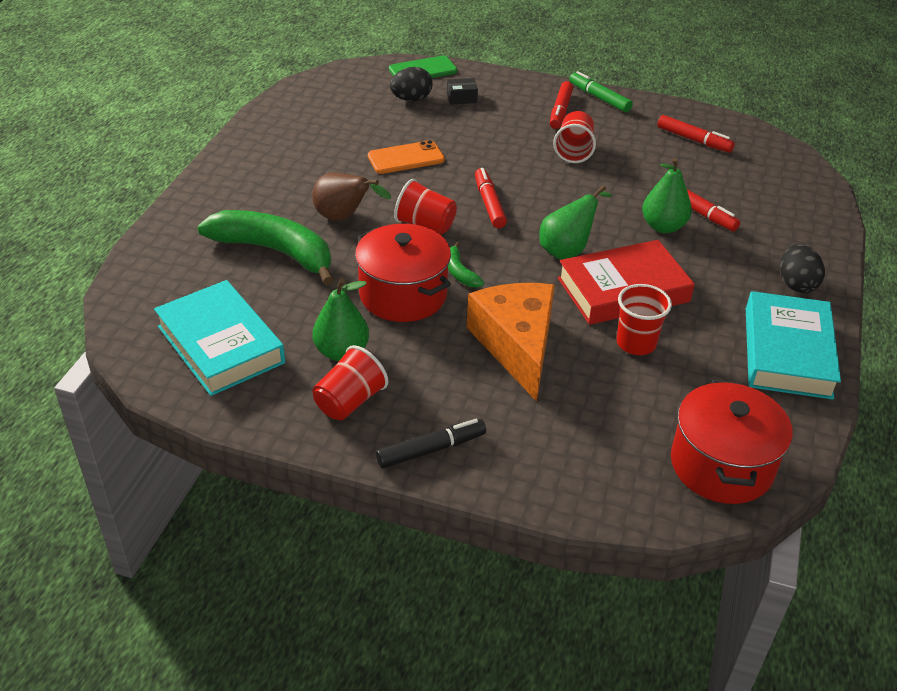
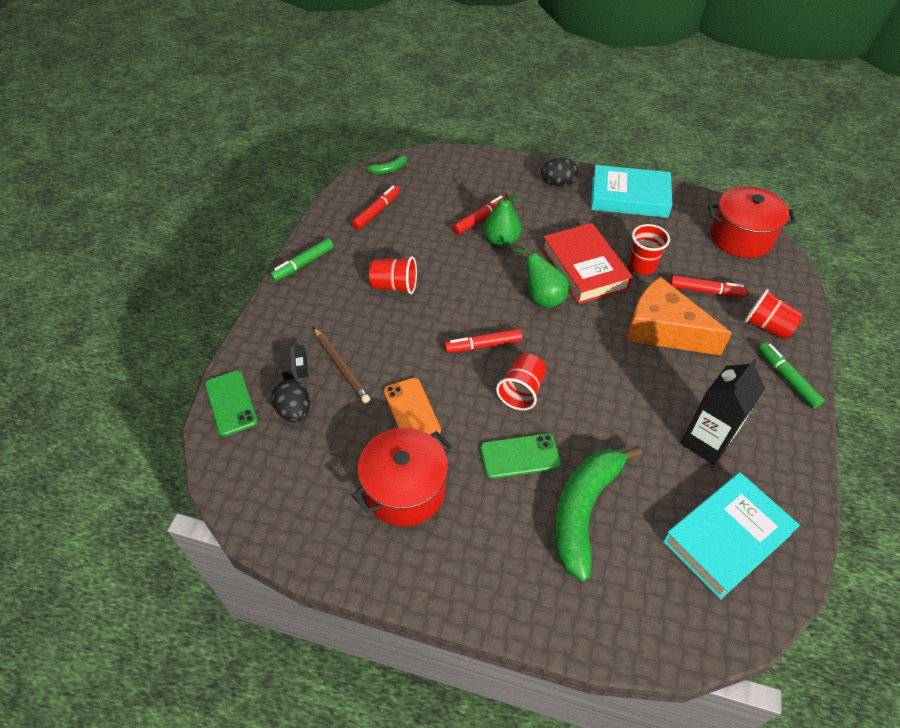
camera: 90 degrees left, 10 degrees up
brown pear [312,172,391,221] -> green phone [480,433,561,479]
green pear [312,278,369,361] -> black carton [680,358,765,465]
red cup [312,345,389,420] -> red cup moved to [744,289,803,340]
red pot [355,224,451,322] -> red pot moved to [352,428,452,526]
black marker [376,419,486,468] -> green marker [758,342,825,409]
green banana [448,241,484,288] -> green banana moved to [361,155,407,174]
orange cheese [467,283,555,402] -> orange cheese turned 45 degrees clockwise [627,277,732,355]
red marker [550,81,573,129] -> red marker moved to [670,275,748,297]
none -> brown pencil [313,327,370,404]

